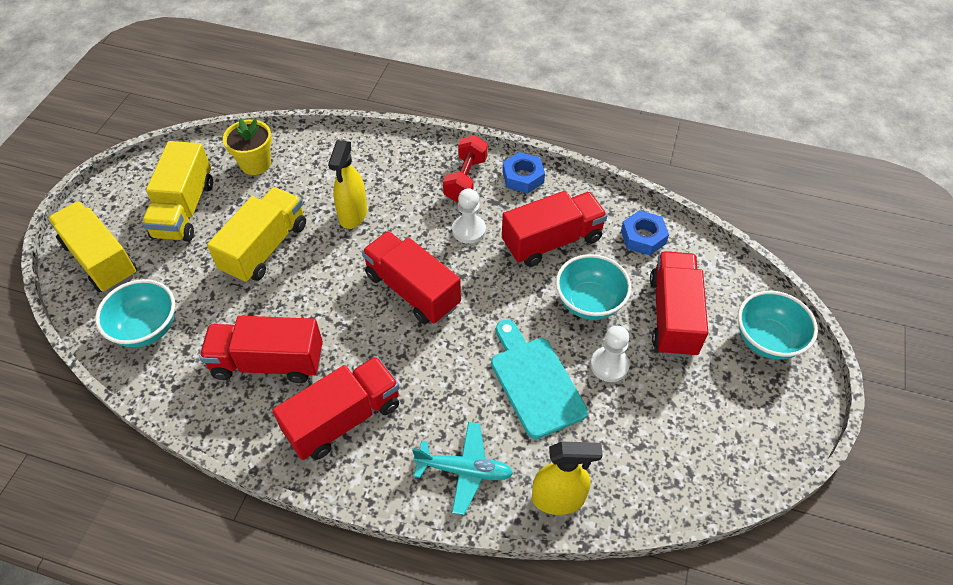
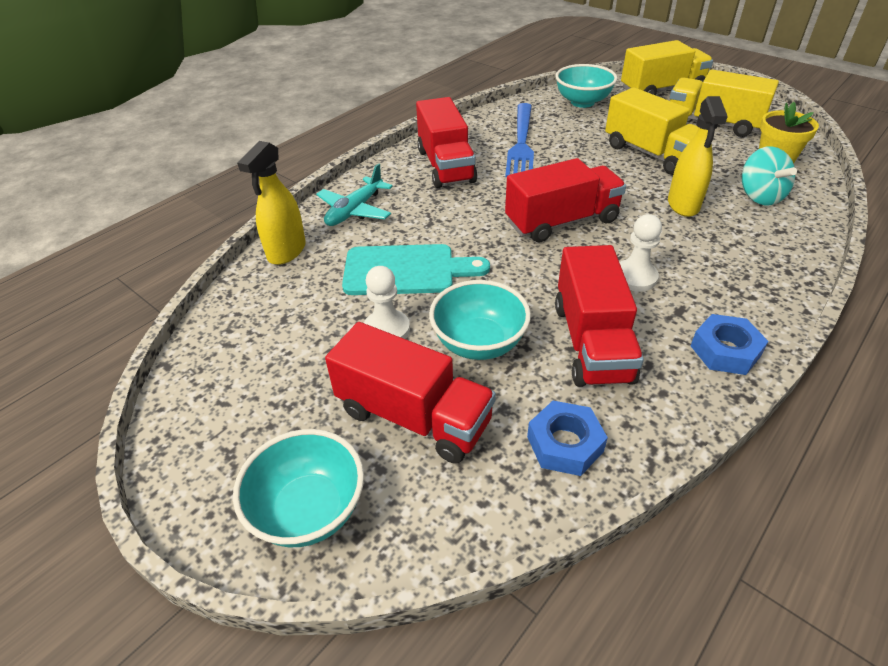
camera: 115 degrees right, 10 degrees down
red truck [199,316,323,383] -> blue fork [505,103,534,177]
yellow spray bottle [328,140,367,229] -> yellow spray bottle turned 120 degrees counterclockwise [668,96,728,217]
red dumbbell [443,135,488,202] -> none
none -> turquoise spinning top [742,146,797,206]

